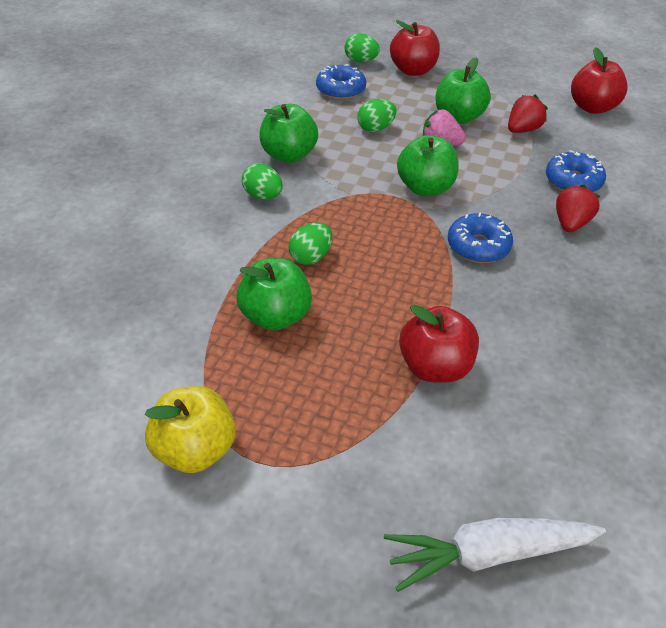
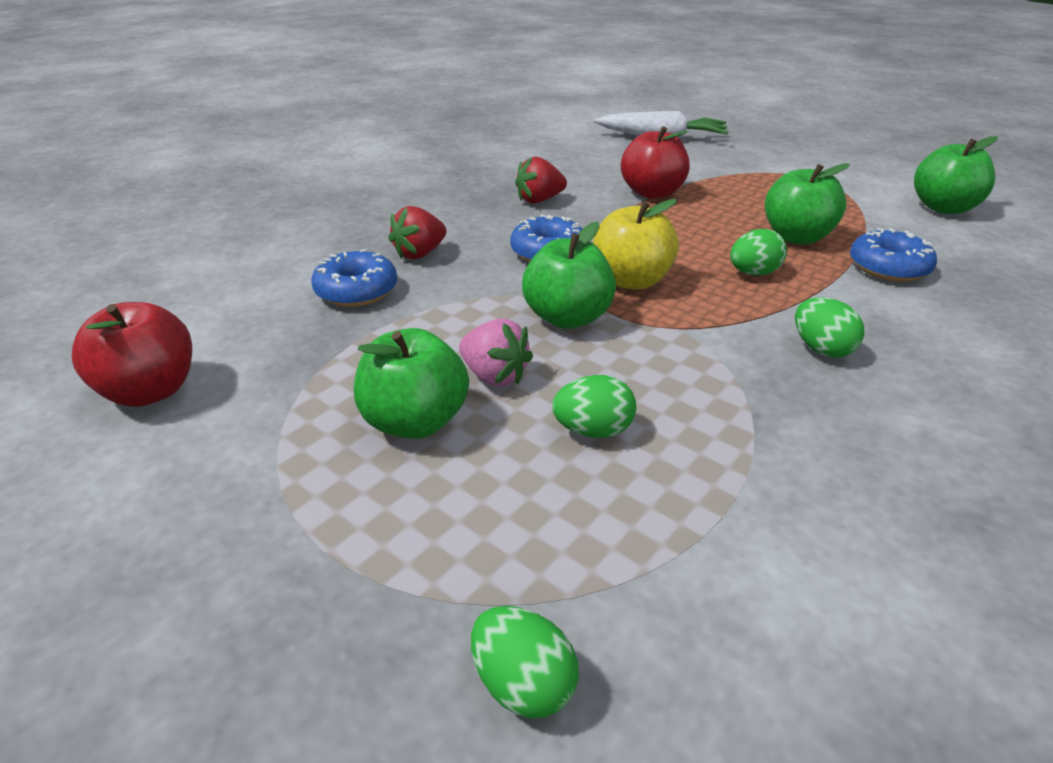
camera: 160 degrees left, 10 degrees down
yellow apple [145,386,236,473] -> yellow apple moved to [593,199,679,289]
green apple [259,104,318,163] -> green apple moved to [914,136,997,214]
blue donut [316,64,366,100] -> blue donut moved to [850,228,937,282]
red apple [390,20,440,76] -> none
red strawberry [508,95,548,133] -> red strawberry moved to [515,156,567,203]

